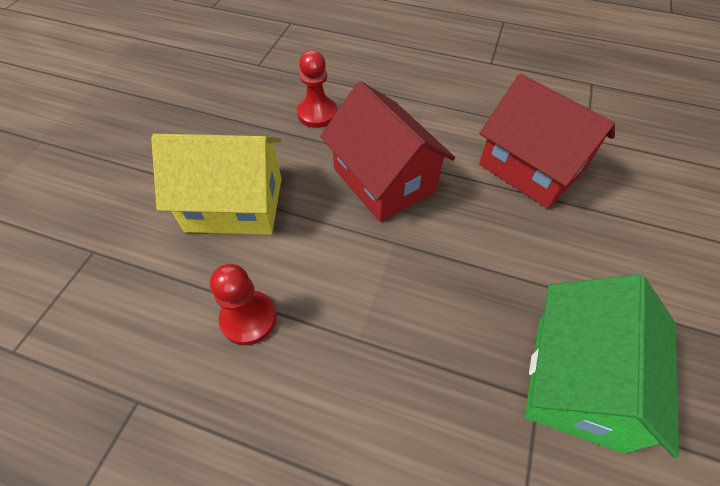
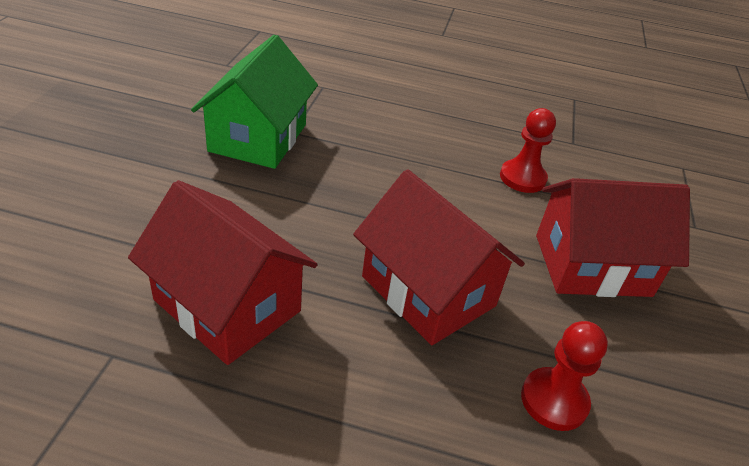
camera: 170 degrees right, 15 degrees down
yellow house [151,134,282,235] -> red house [536,178,690,297]

